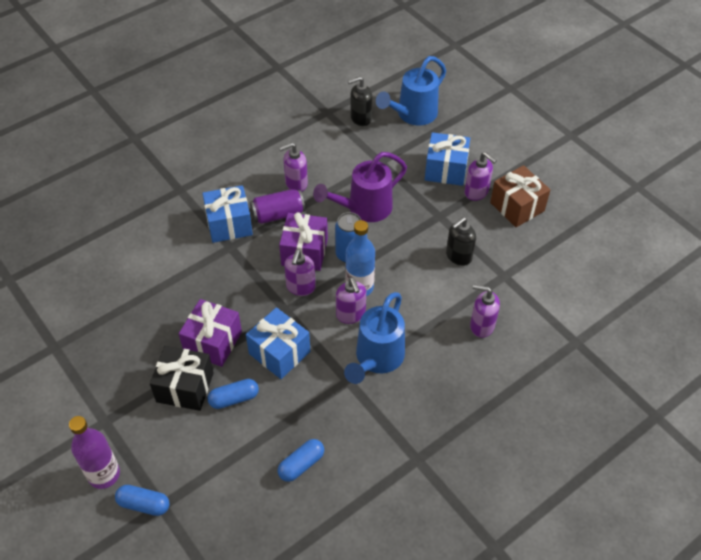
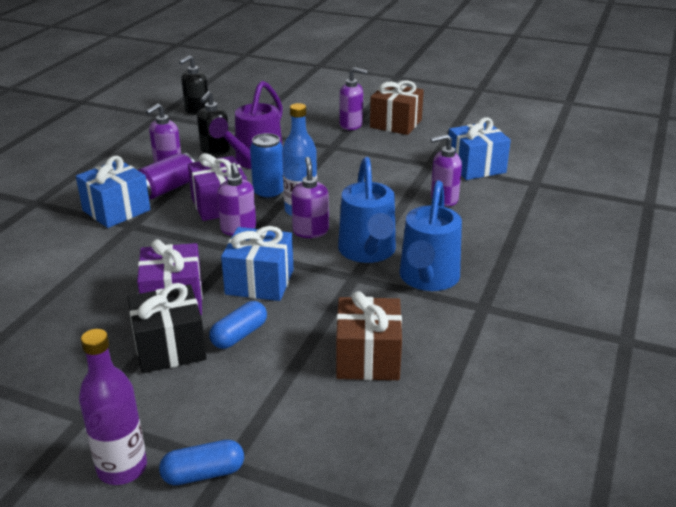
camera: 30 degrees left, 20 degrees down
blue capsule [278,439,324,482] -> brown gift [336,291,402,380]
purple soap dispenser [336,277,366,324] -> purple soap dispenser turned 135 degrees counterclockwise [291,157,329,238]
blue watering can [376,56,446,125] -> blue watering can moved to [399,180,462,291]
blue gift [425,132,470,186] -> blue gift moved to [448,117,511,180]
black soap dispenser [446,217,476,266] -> black soap dispenser moved to [197,91,230,155]

